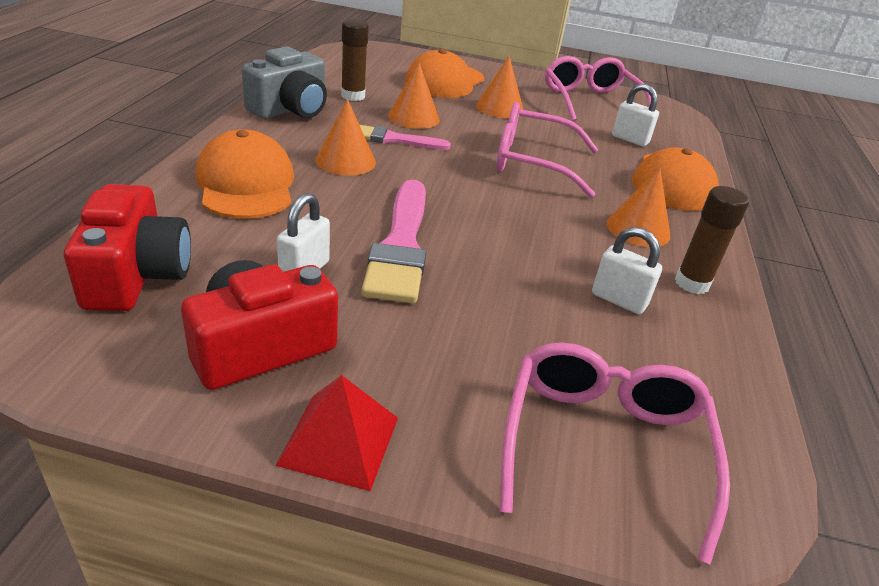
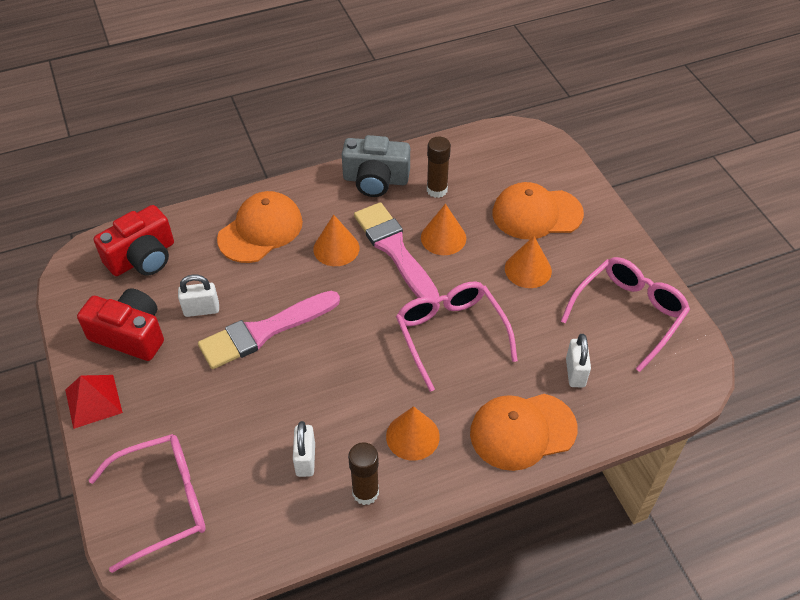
camera: 60 degrees right, 15 degrees up
pink brush [360,125,451,150] -> pink brush [354,202,439,298], size x1.68

